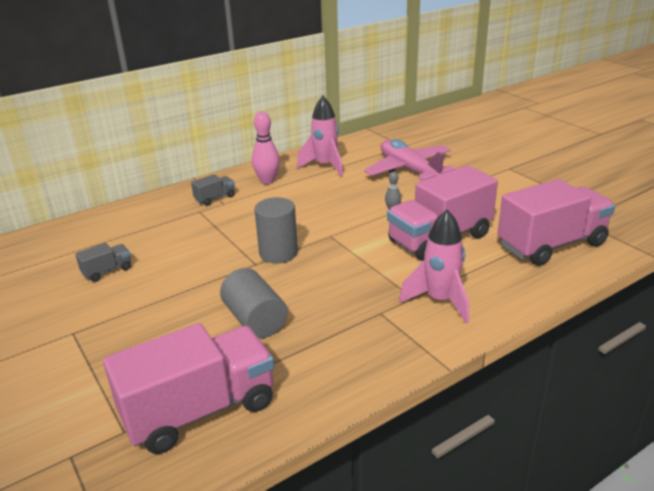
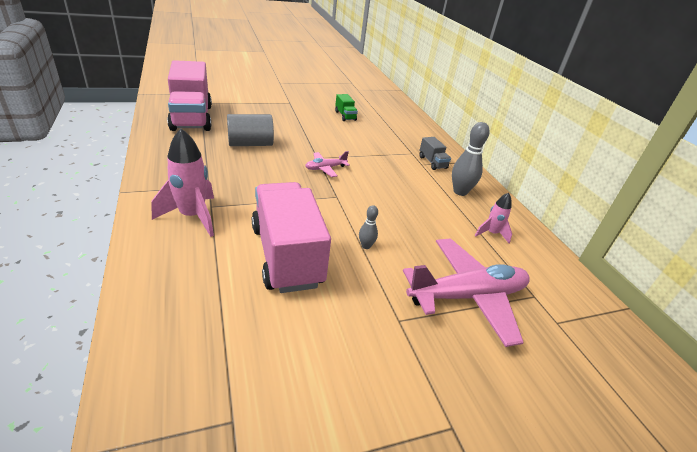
camera: 100 degrees right, 5 degrees up
grey truck [75,243,131,282] -> green truck [335,94,358,121]
pink bowling pin [252,112,280,185] -> grey bowling pin [452,122,490,196]
grey cylinder [254,197,298,263] -> pink plane [305,151,350,177]
pink rocket [297,96,343,177] -> pink rocket [475,193,512,244], size x0.56
pink truck [497,179,615,266] -> none

